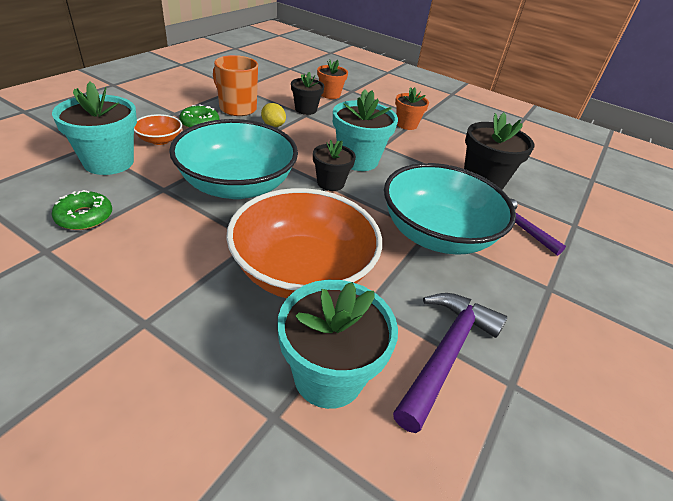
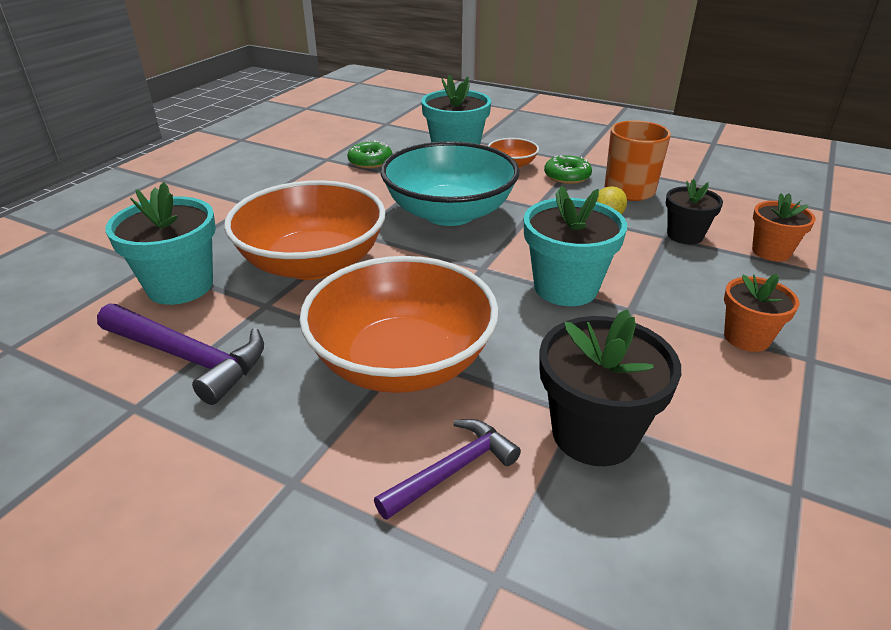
camera: 90 degrees right, 5 degrees down
black flower pot [313,140,356,191] -> none
turquoise bowl [384,163,516,255] -> orange bowl [299,256,499,393]

